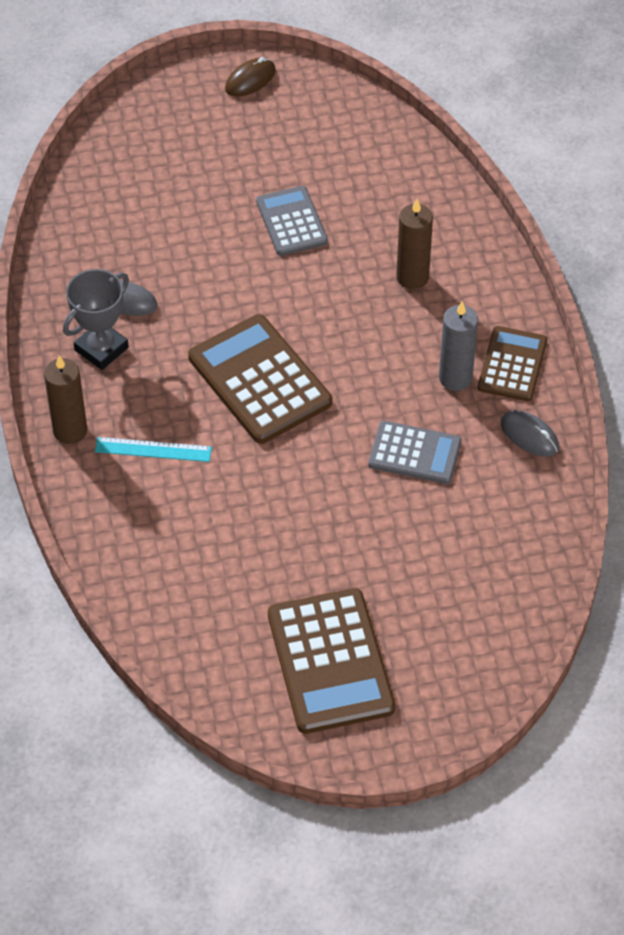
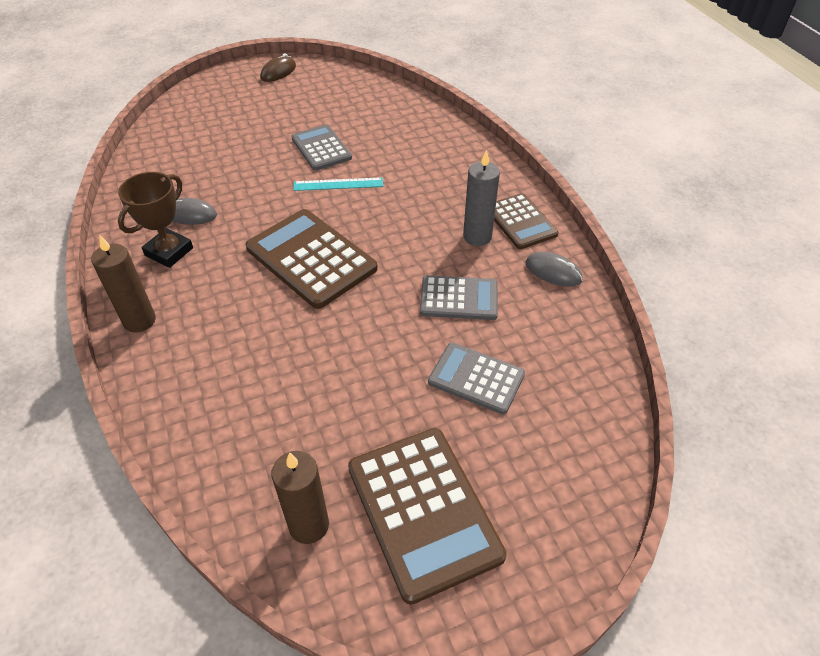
camera: 10 degrees left, 5 degrees down
grey trophy [63,269,129,370] -> brown trophy [118,172,193,268]
turquoise ruler [95,437,212,462] -> turquoise ruler moved to [293,177,383,191]
brown candle [396,199,433,289] -> brown candle moved to [271,451,329,544]
brown calculator [478,326,547,401] -> brown calculator turned 150 degrees clockwise [494,193,559,249]
none -> grey calculator [428,342,525,414]

